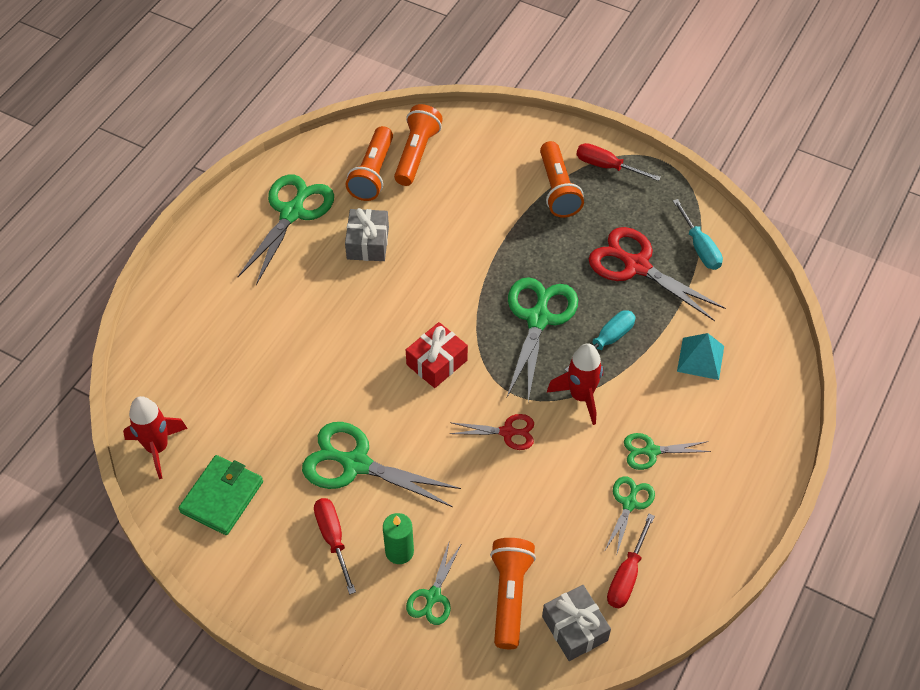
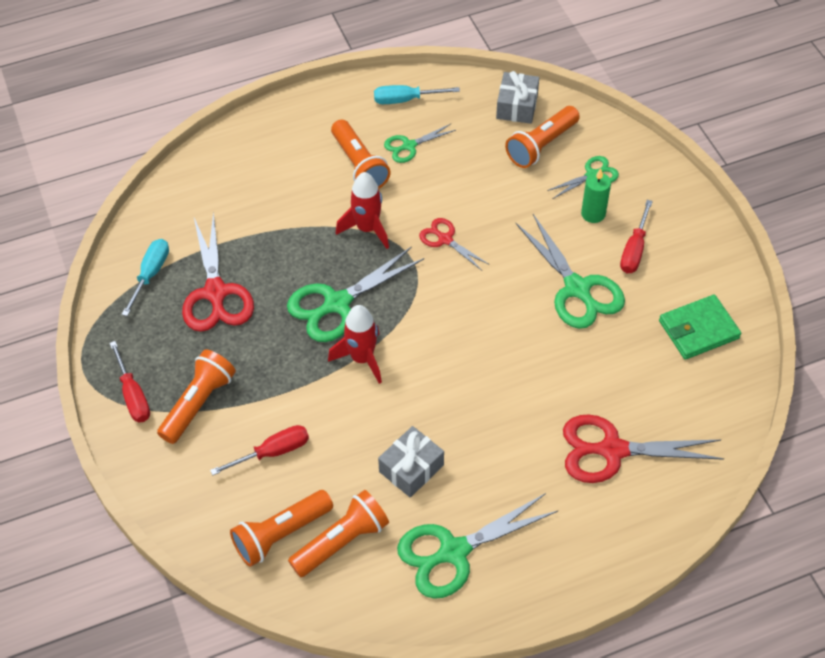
camera: 140 degrees left, 0 degrees up
red rocket [123,396,188,479] -> red rocket moved to [328,305,382,384]
red gift [406,322,468,388] -> none
turquoise screwdriver [565,310,636,372] -> turquoise screwdriver moved to [374,85,460,104]
red screwdriver [607,514,655,608] -> red screwdriver moved to [210,425,309,476]
green scissors [624,433,711,470] -> orange flashlight [331,120,391,189]
turquoise pyramid [677,333,724,380] -> none
none -> red scissors [563,414,724,483]

